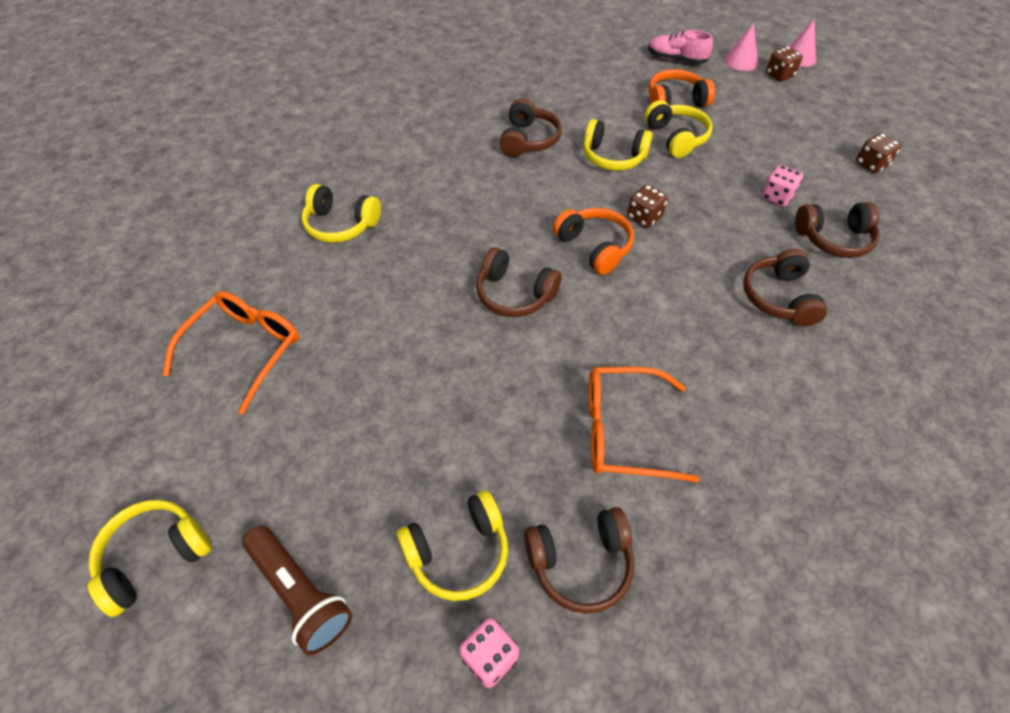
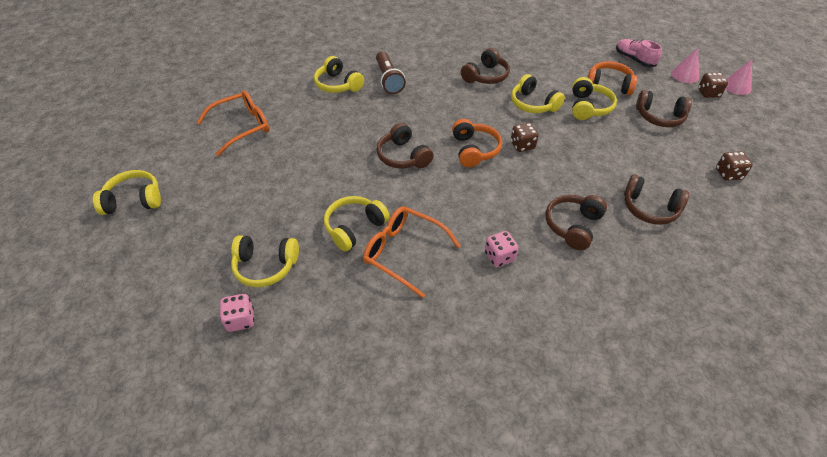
camera: 30 degrees right, 5 degrees down
brown flashlight [243,526,352,655] -> brown flashlight moved to [376,51,406,94]
brown headphones [524,507,634,614] -> brown headphones moved to [636,90,692,127]
pink dice [761,165,803,207] -> pink dice moved to [485,231,518,267]
none -> yellow headphones [324,196,390,252]

